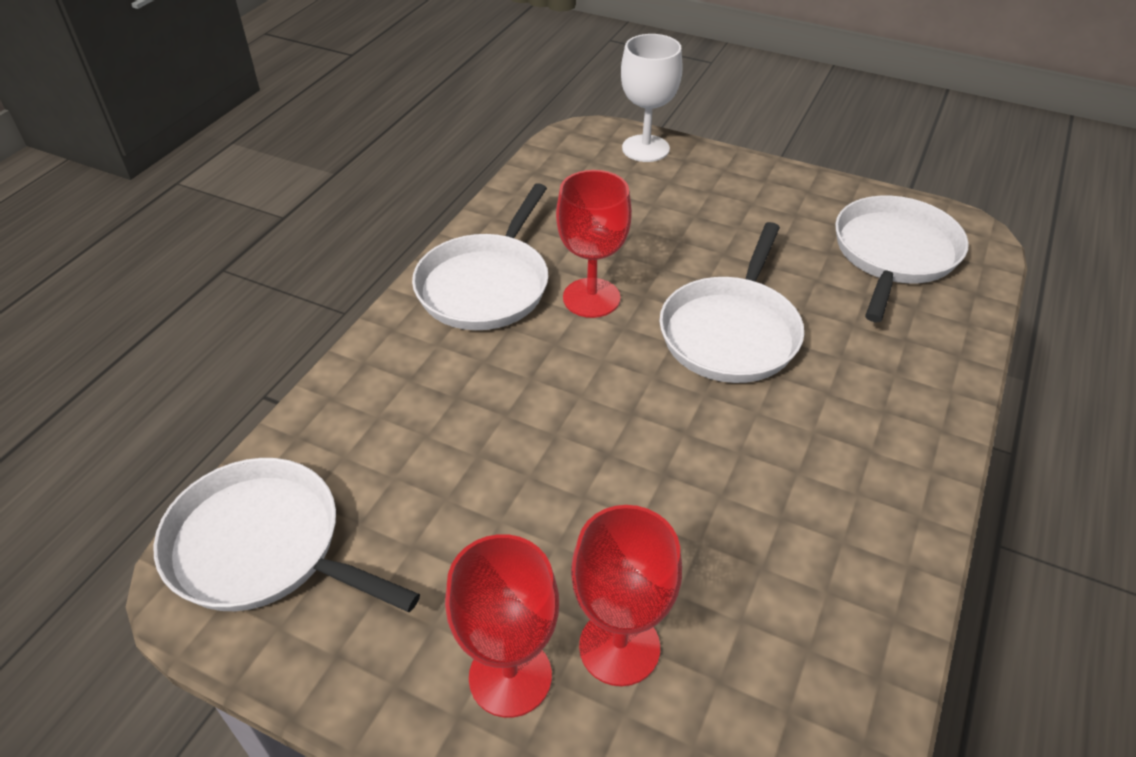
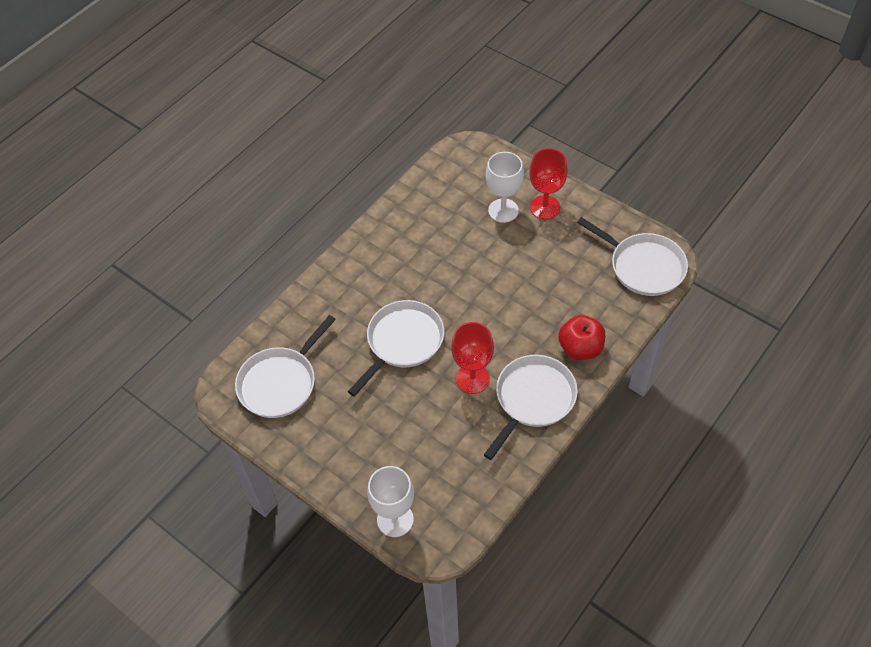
camera: 165 degrees left, 10 degrees up
red goblet [571,505,682,686] -> white goblet [486,152,524,223]
none -> red apple [558,315,605,360]

